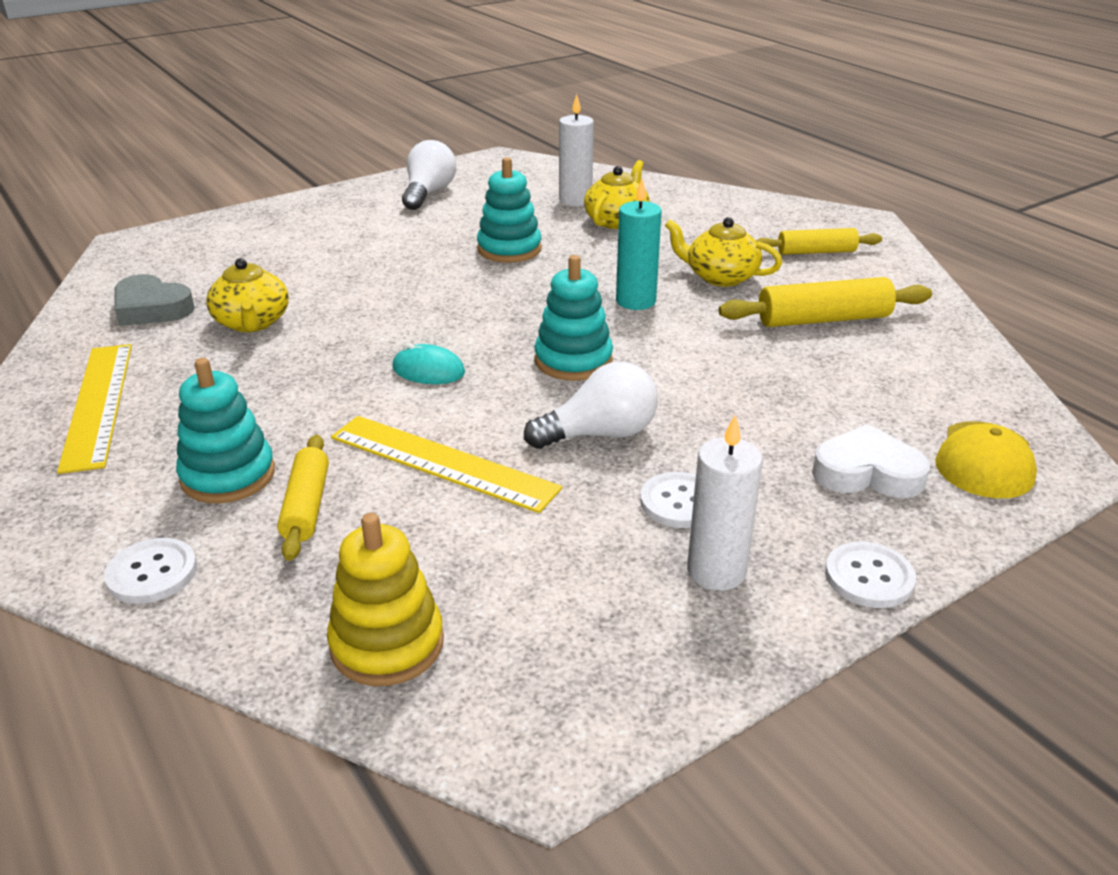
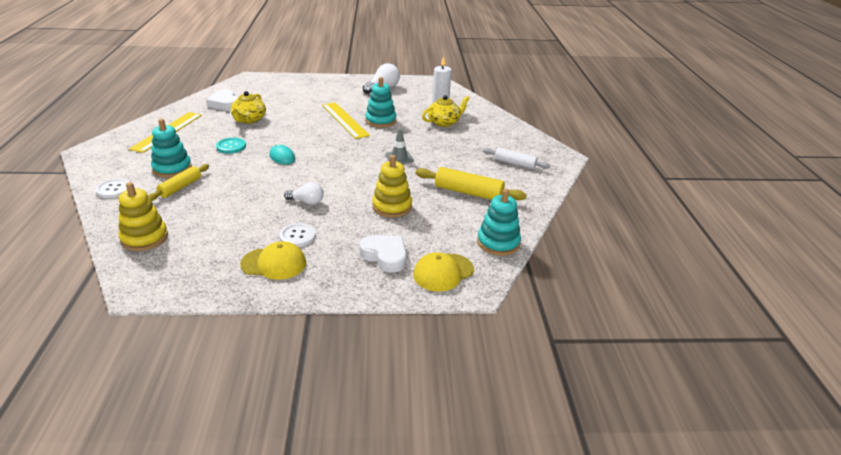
camera: 30 degrees right, 0 degrees up
grey heart [114,274,195,326] -> white heart [207,89,238,111]
yellow ruler [331,416,562,513] -> yellow ruler moved to [322,102,370,139]
white light bulb [524,362,658,449] -> white light bulb [284,182,324,205], size x0.66
turquoise stacking toy [534,255,613,381] -> turquoise stacking toy moved to [477,189,521,256]
turquoise candle [616,179,662,310] -> grey traffic cone [385,129,414,164]
yellow teapot [665,217,782,287] -> none
white candle [687,414,763,591] -> yellow cap [240,241,306,280]
yellow rolling pin [756,228,882,255] -> white rolling pin [483,148,551,169]
white button [825,542,916,608] -> none
none -> turquoise button [216,138,246,154]
none -> yellow stacking toy [372,155,412,218]

